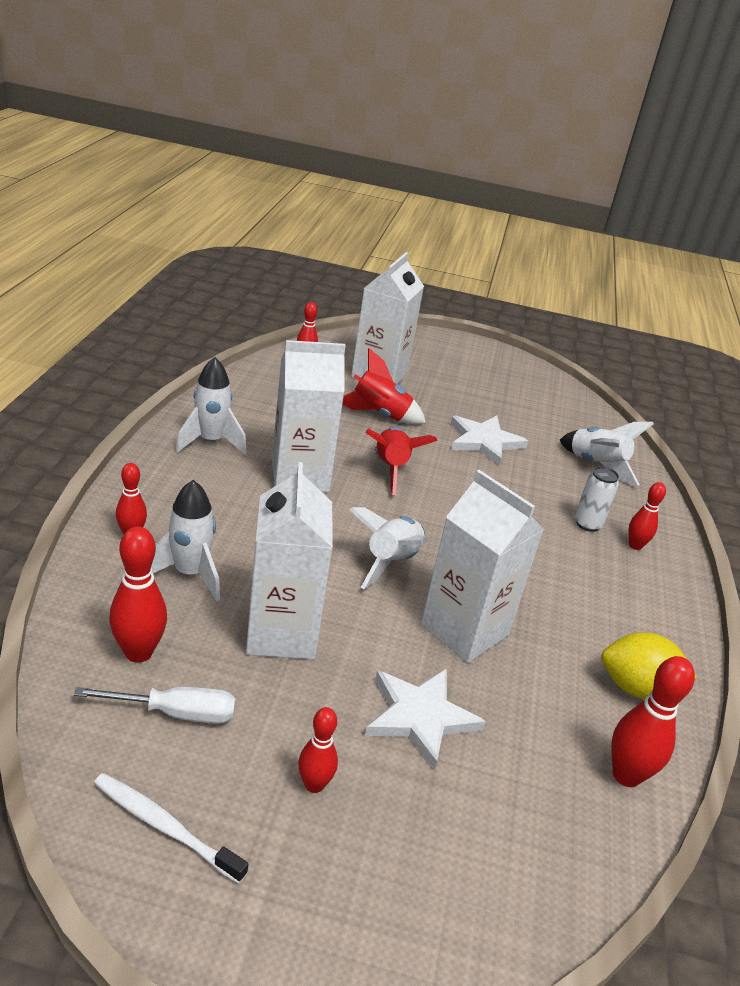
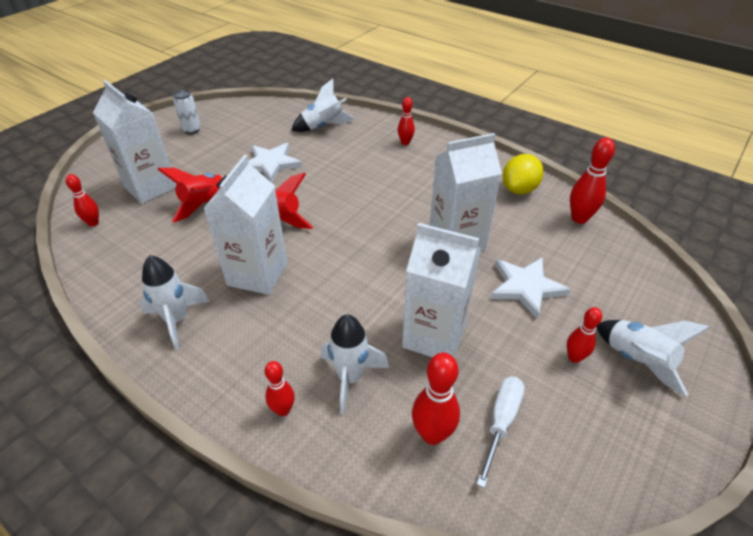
camera: 60 degrees left, 10 degrees up
white toothbrush [94,773,248,883] -> none
white rocket [350,507,428,589] -> white rocket moved to [596,320,711,396]
white can [575,466,619,532] -> white can moved to [173,90,201,134]

